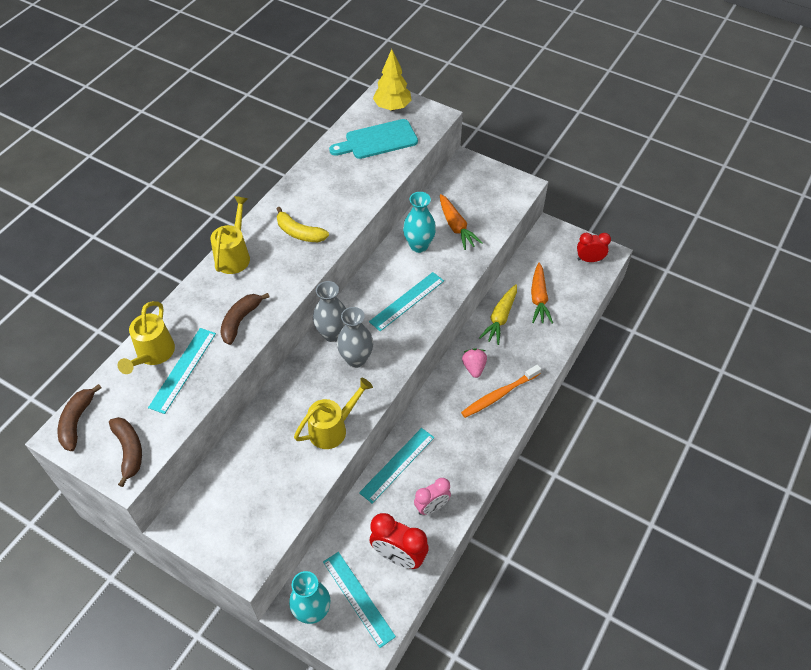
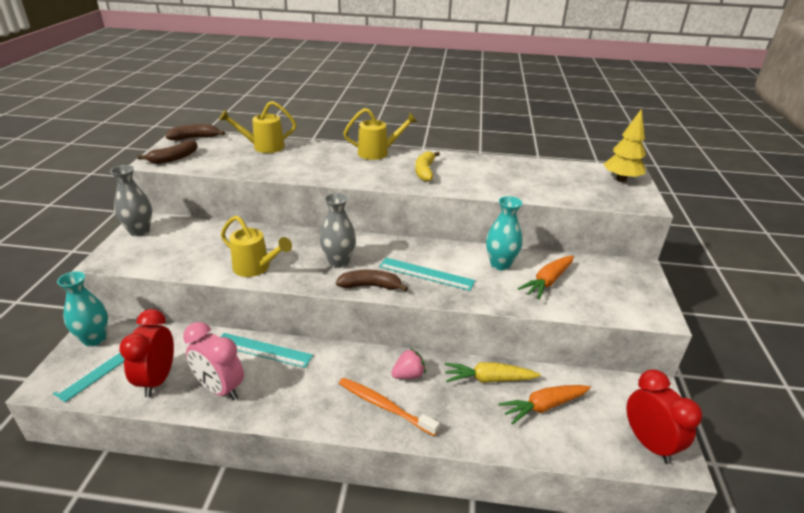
camera: 65 degrees right, 20 degrees down
turquoise ruler [148,328,216,414] -> none
brown banana [220,293,269,345] -> brown banana moved to [336,270,408,292]
grey vase [313,281,346,342] -> grey vase moved to [110,165,152,237]
turquoise cutting board [329,119,418,159] -> none
pink clock [414,478,451,515] -> pink clock [183,322,244,400], size x1.50
red clock [577,233,611,262] -> red clock [626,369,702,464], size x1.50

